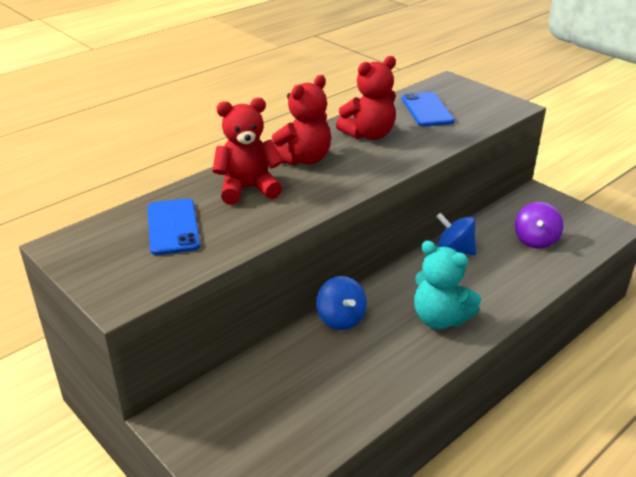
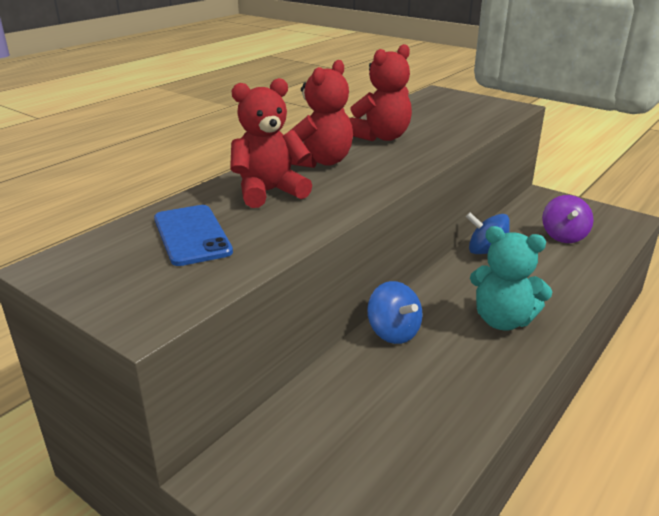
camera: 10 degrees left, 5 degrees down
blue phone [402,92,455,127] -> none

